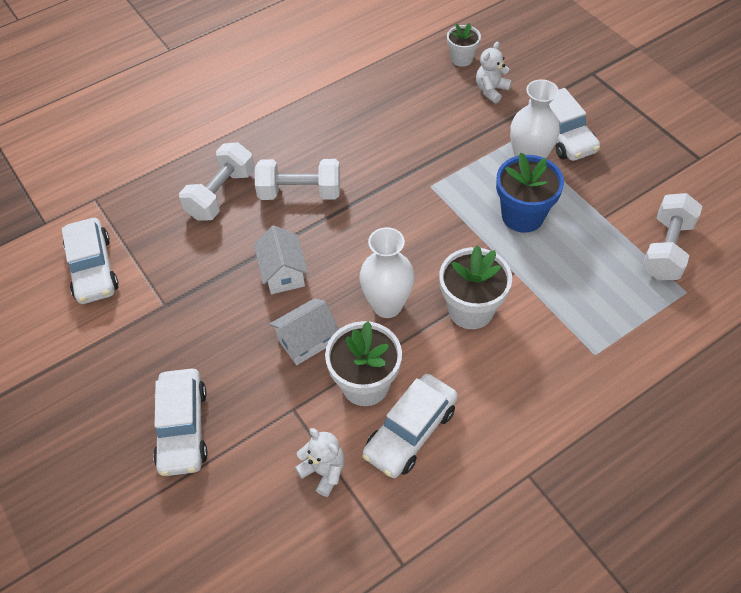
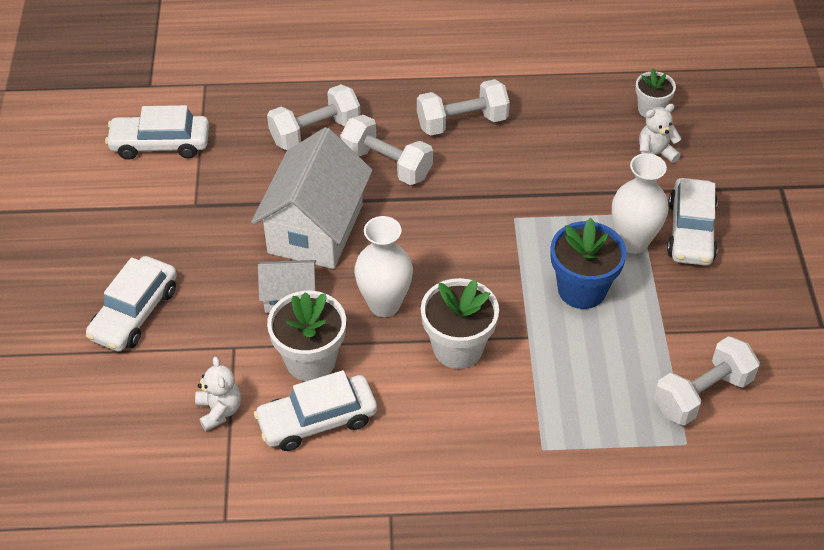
camera: 30 degrees right, 5 degrees down
white car [62,218,119,304] -> white car turned 75 degrees clockwise [105,105,209,160]
white house [254,225,308,294] -> white house [251,127,373,269], size x1.90
none -> white dumbbell [417,79,510,136]

